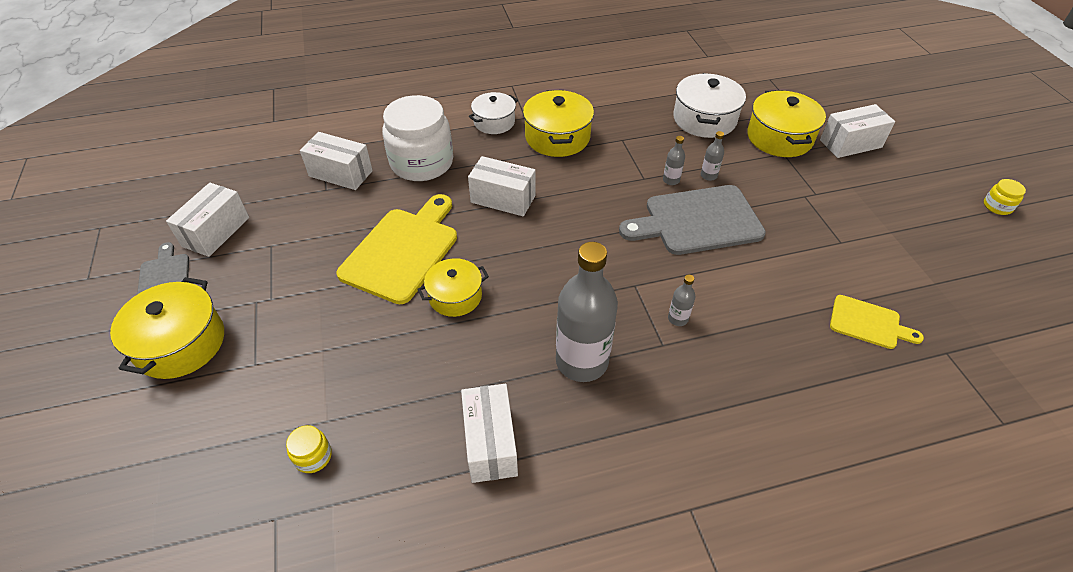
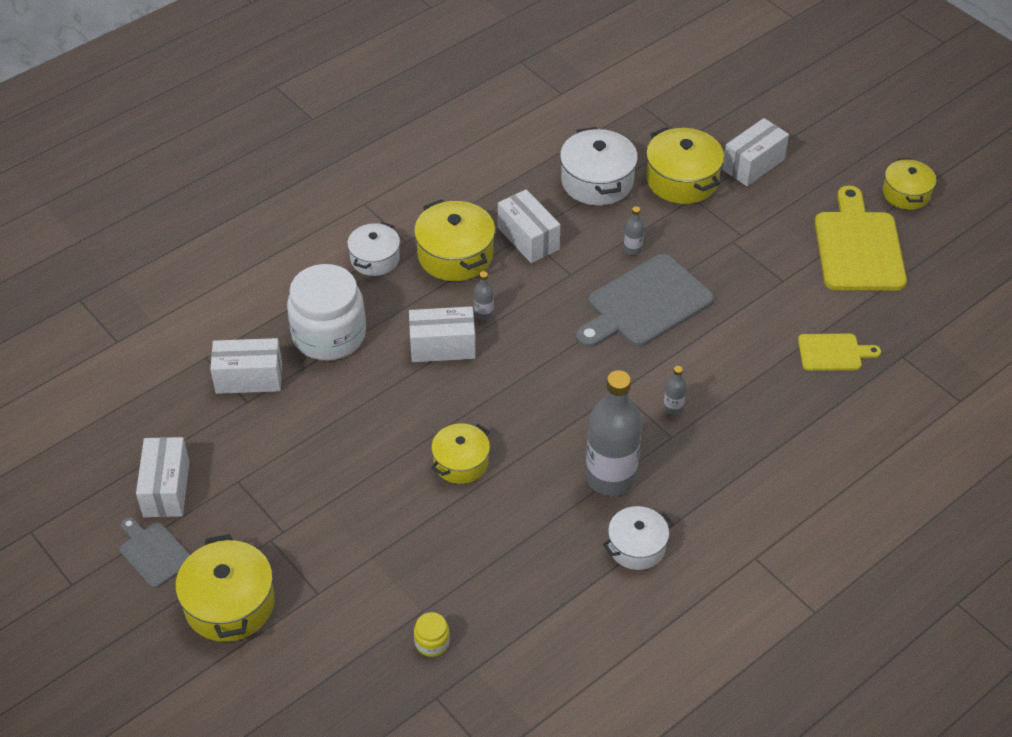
camera: 25 degrees left, 0 degrees up
yellow cutting board [337,194,457,304] -> yellow cutting board moved to [815,186,907,290]
white box [461,384,518,483] -> white box moved to [498,189,561,263]
grey bottle [663,136,685,185] -> grey bottle moved to [474,271,494,320]
yellow jar [984,179,1026,215] -> yellow pot [883,158,936,210]
none -> white pot [603,506,674,570]

